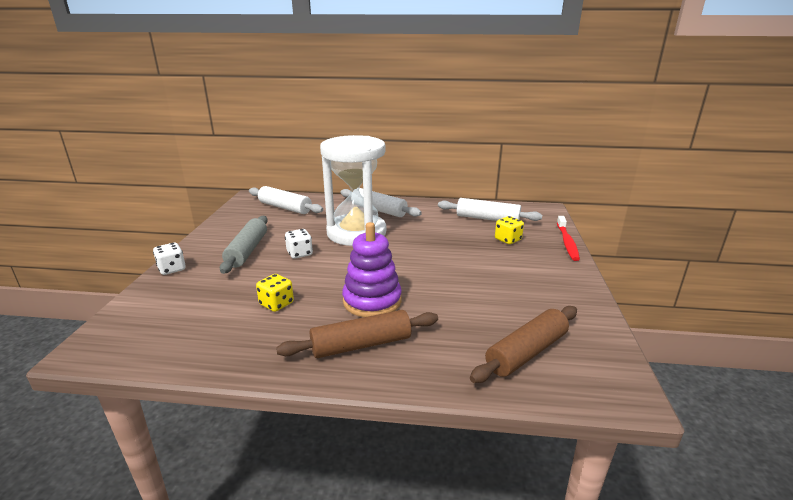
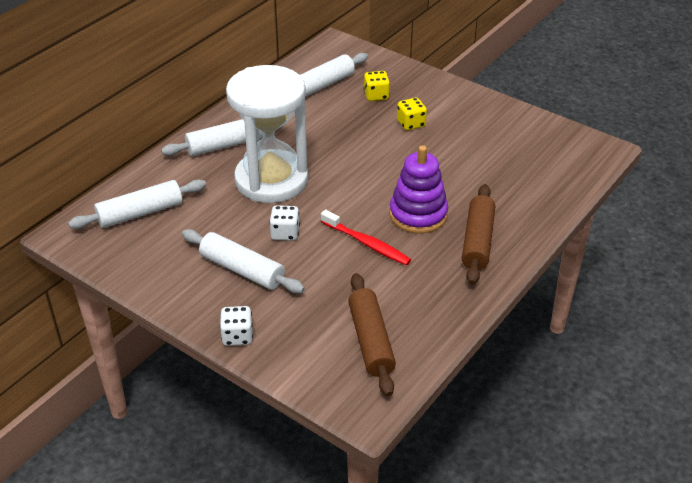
camera: 60 degrees left, 15 degrees up
grey rolling pin [220,216,268,274] -> white rolling pin [182,229,305,293]
yellow dice [256,274,294,312] -> yellow dice moved to [397,98,427,130]
brown rolling pin [470,306,577,383] -> brown rolling pin moved to [348,273,396,396]
red toothbrush [557,216,580,261] -> red toothbrush moved to [321,210,411,265]

